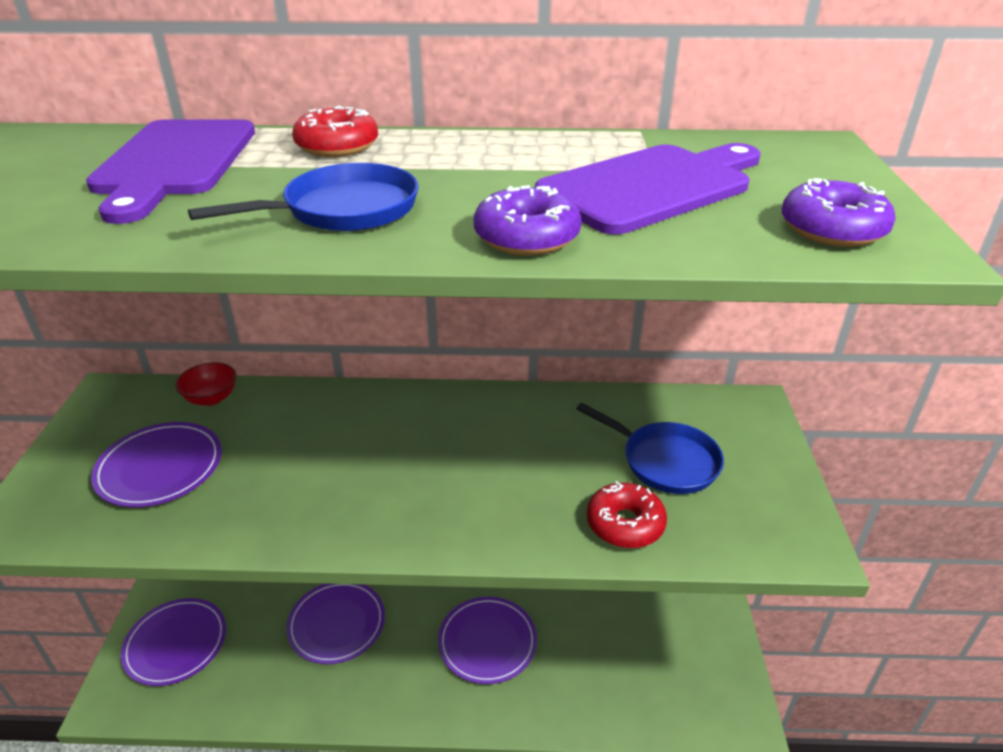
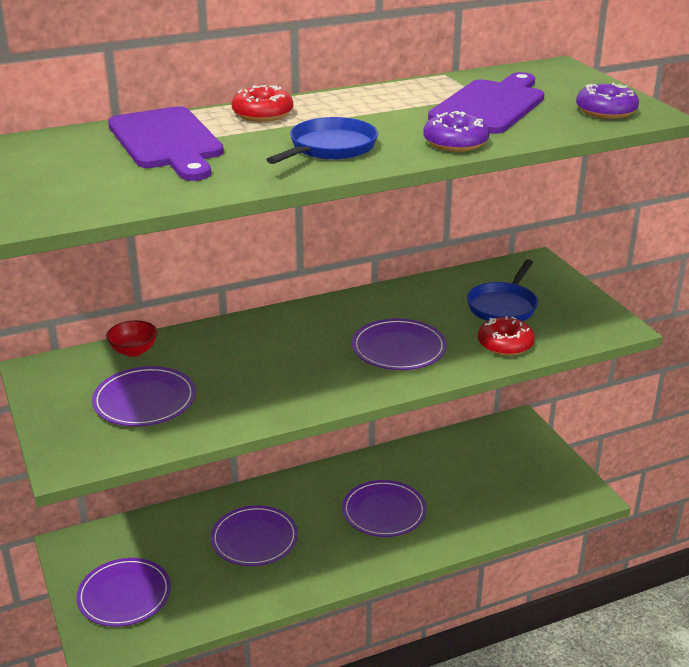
camera: 25 degrees left, 5 degrees down
blue pan [576,403,724,494] -> blue pan turned 105 degrees clockwise [467,259,538,321]
none -> purple plate [352,318,447,370]

